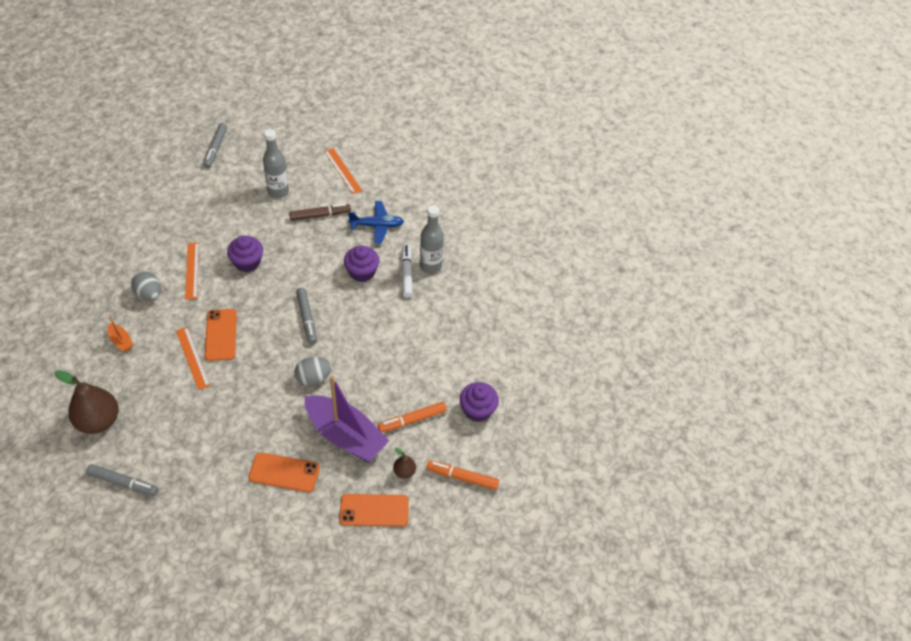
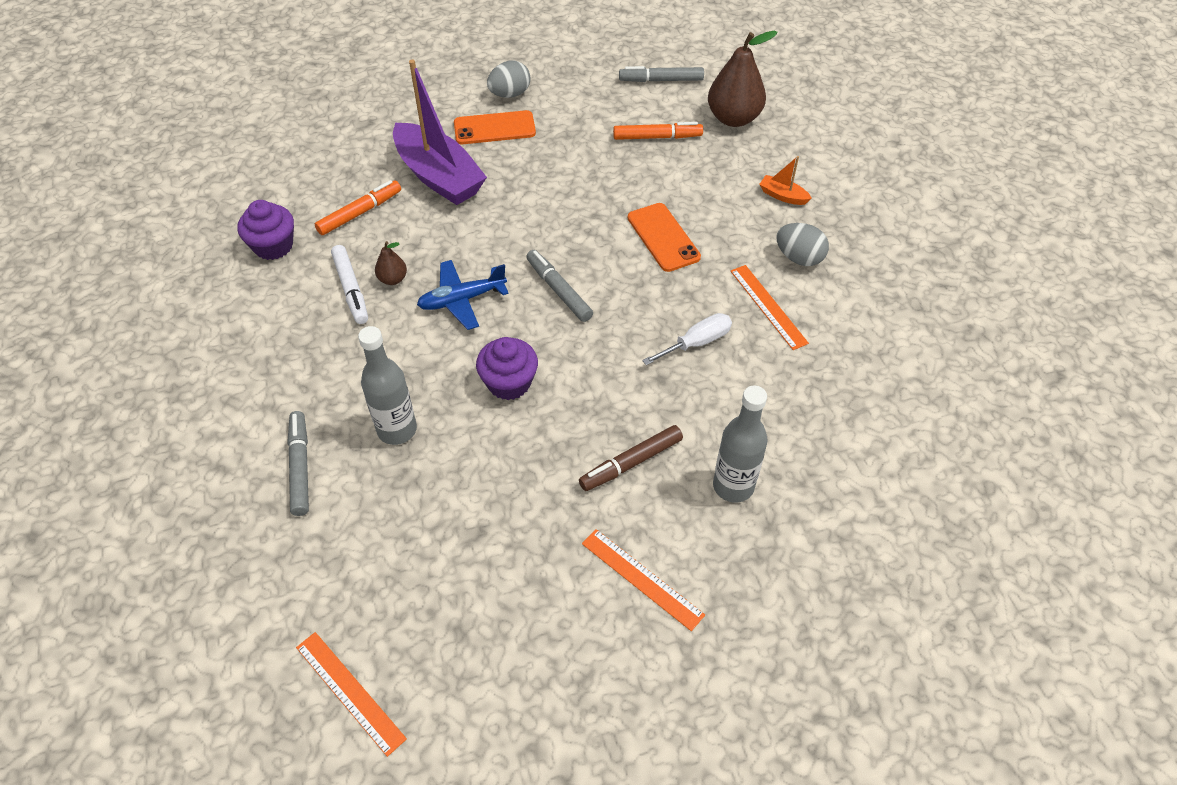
camera: 165 degrees right, 0 degrees up
orange ruler [176,327,210,390] -> orange ruler moved to [296,632,407,757]
grey marker [203,123,227,168] -> grey marker moved to [287,411,309,516]
purple cupcake [227,235,263,272] -> white screwdriver [642,313,732,365]
grey egg [295,357,332,385] -> grey egg moved to [487,61,531,98]
purple boat [304,375,389,462] -> purple boat turned 150 degrees counterclockwise [393,59,487,205]
orange phone [339,494,409,526] -> none
blue plane [348,201,404,244] -> blue plane moved to [417,260,509,330]
brown pear [393,448,416,479] -> brown pear moved to [375,241,407,285]
white marker [401,244,412,298] -> white marker moved to [331,245,368,324]
orange marker [427,461,499,490] -> orange marker moved to [613,122,703,140]

